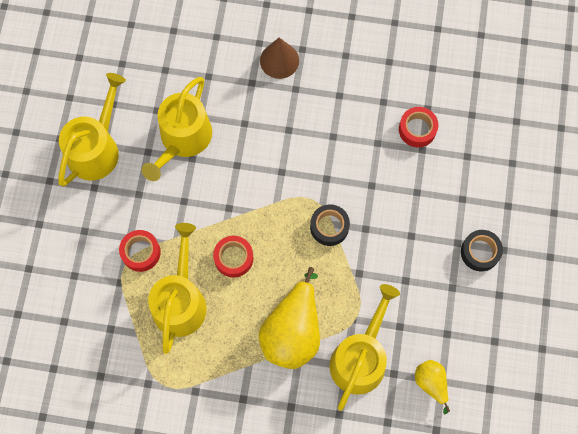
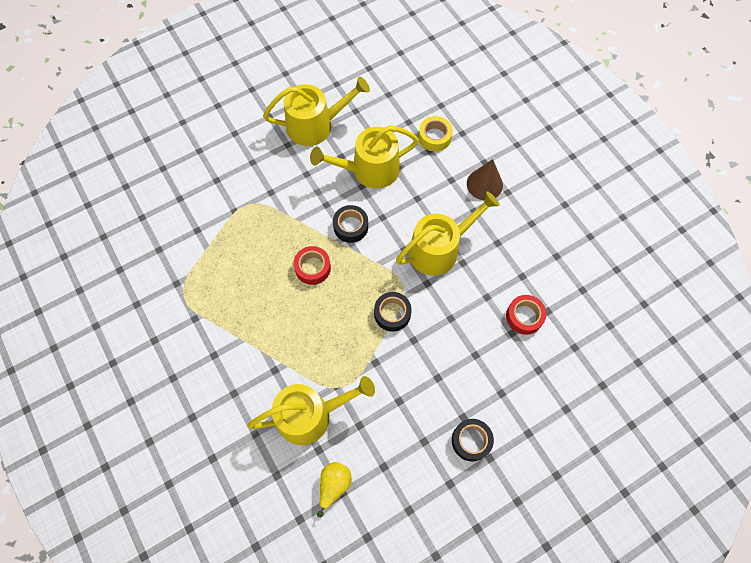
camera: 50 degrees right, 5 degrees down
red tape [119,230,161,272] -> none
yellow watering can [148,223,207,354] -> yellow watering can moved to [396,191,500,276]
yellow pear [259,267,320,369] -> none
none -> black tape [333,205,368,243]
none -> yellow tape [419,116,453,152]

